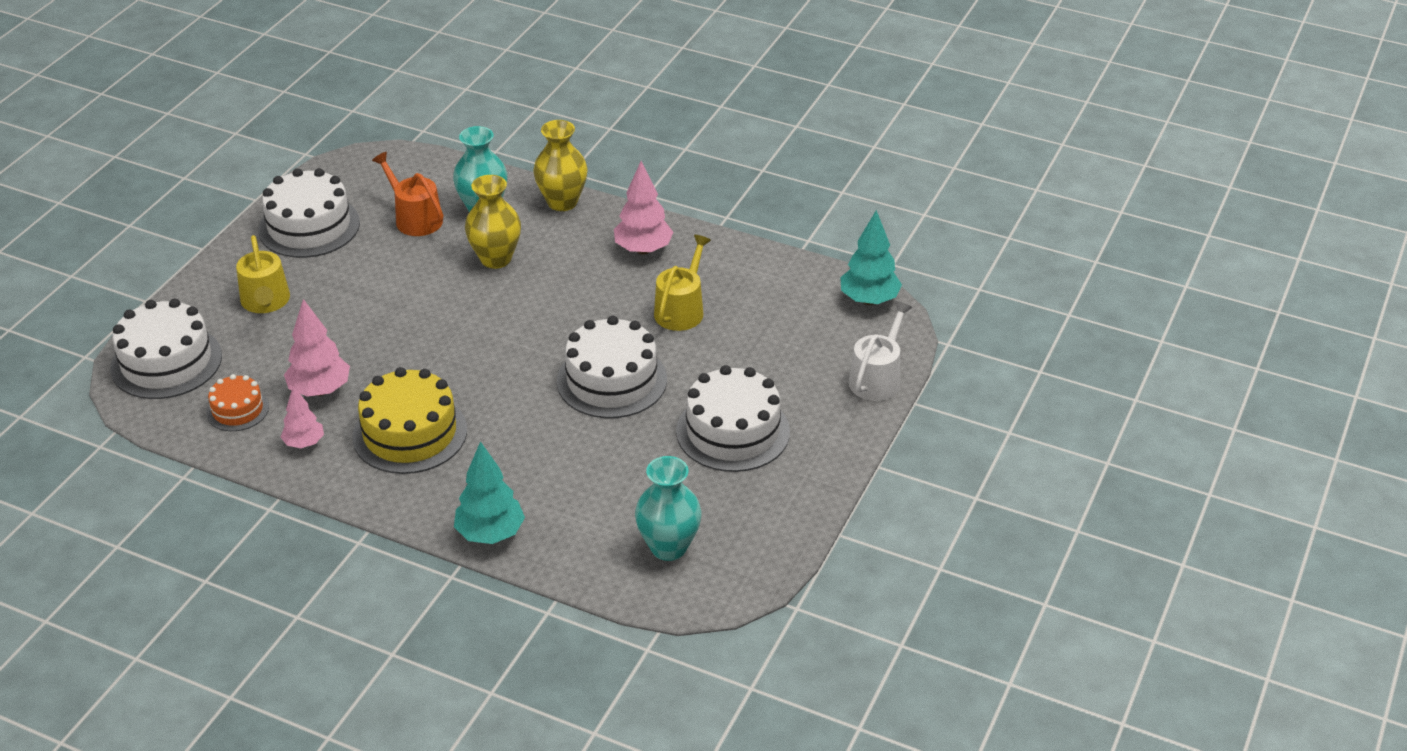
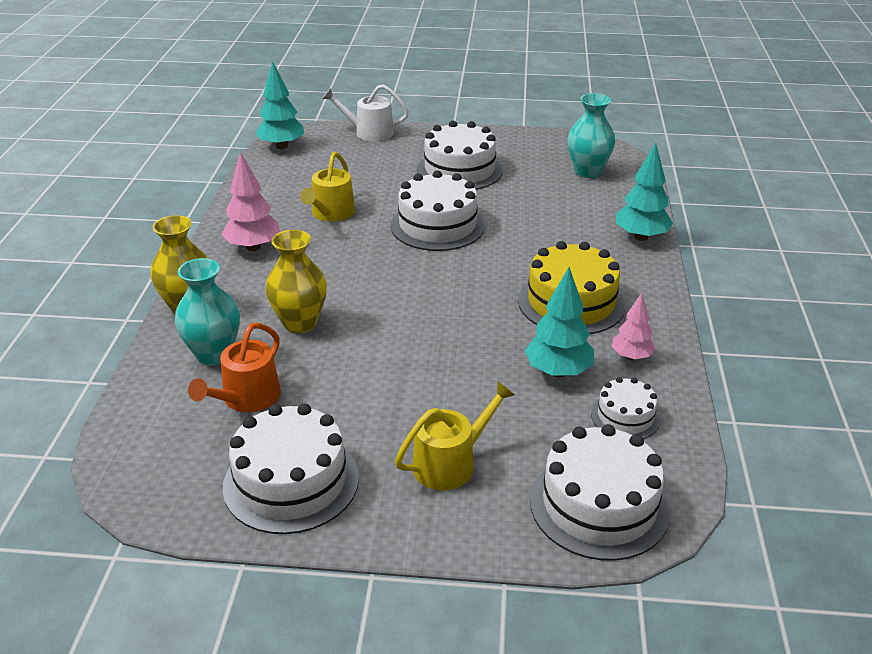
camera: 110 degrees left, 5 degrees down
orange cake [206,374,269,431] -> white cake [591,377,660,439]
pink tree [284,299,350,397] -> turquoise tree [525,267,594,377]
yellow watering can [654,235,711,331] -> yellow watering can turned 75 degrees counterclockwise [300,152,355,222]

